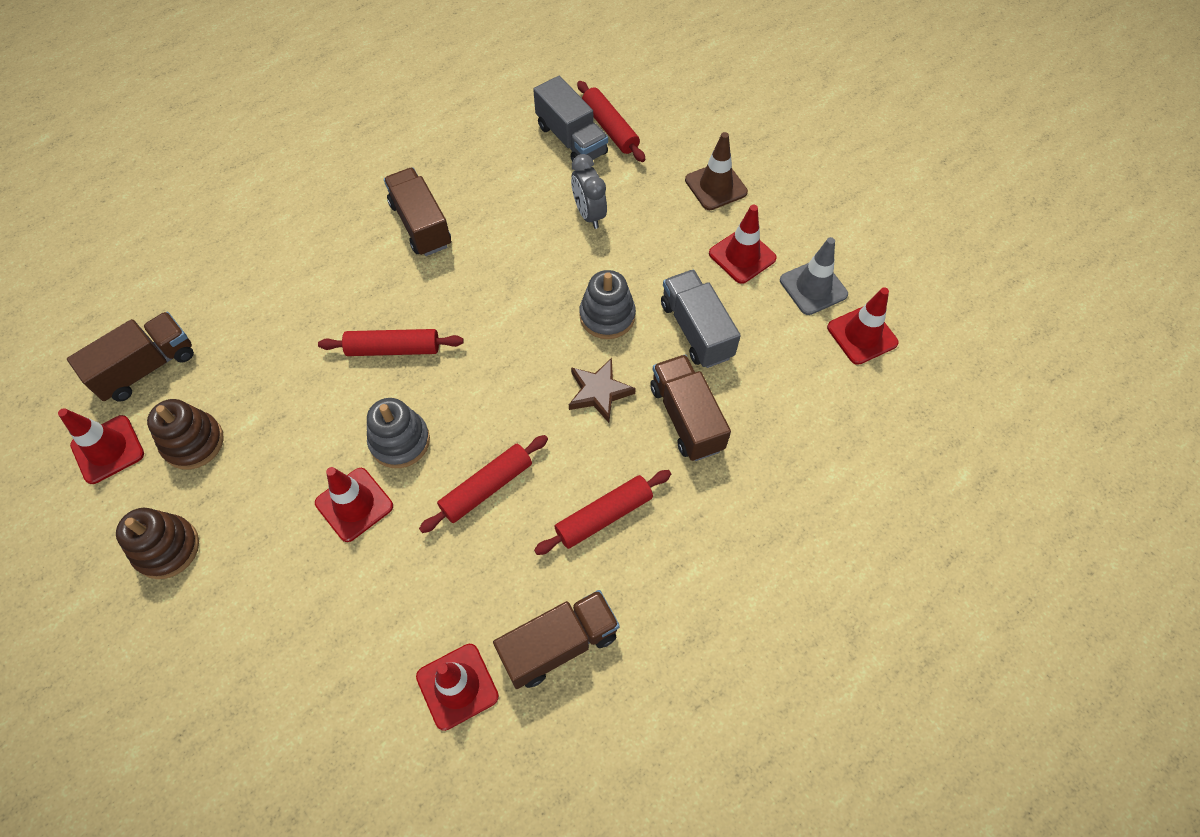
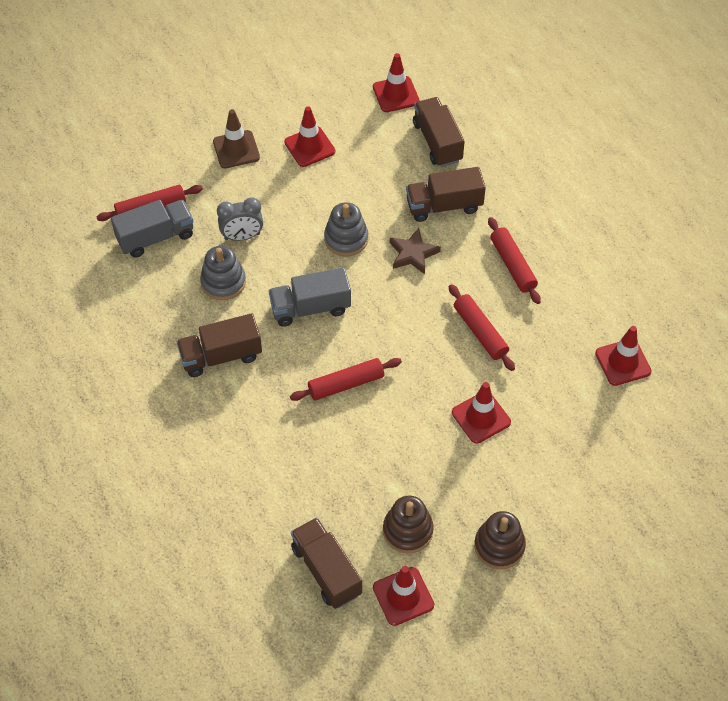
camera: 80 degrees left, 5 degrees down
red rolling pin [318,329,464,356] -> red rolling pin turned 60 degrees clockwise [290,358,402,401]
grey stacking toy [367,398,430,468] -> grey stacking toy moved to [200,246,246,301]
brown truck [493,590,620,689] -> brown truck moved to [413,97,465,167]
grey truck [661,270,741,368] -> grey truck moved to [269,267,351,327]
grey traffic cone [780,237,848,315] -> none

